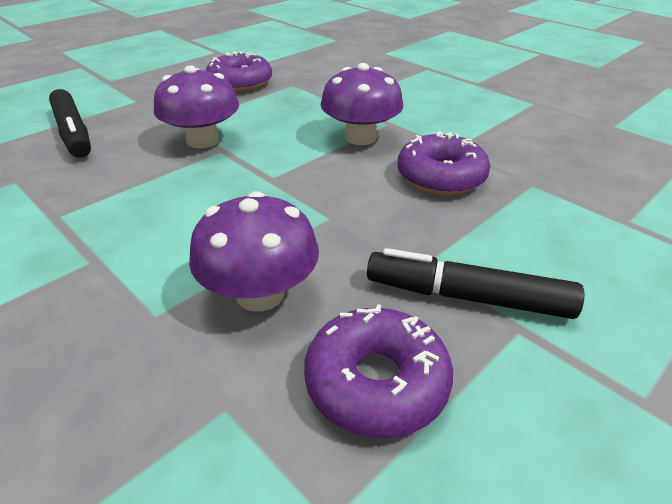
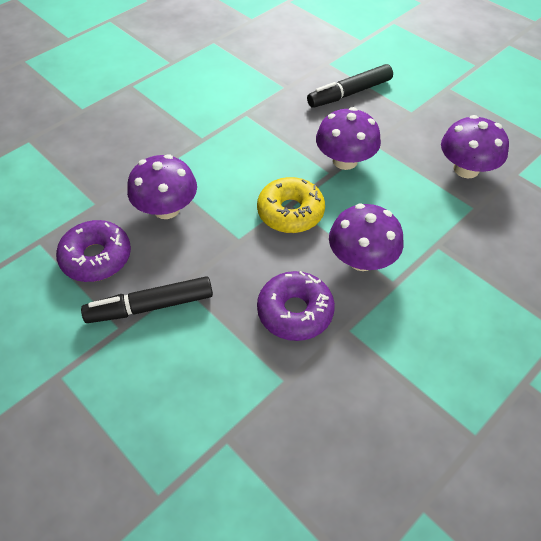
camera: 90 degrees right, 15 degrees up
purple donut [206,51,272,92] -> purple mushroom [441,115,509,178]
black marker [367,248,584,319] -> black marker turned 120 degrees counterclockwise [81,276,213,323]
none -> yellow donut [257,177,325,233]

